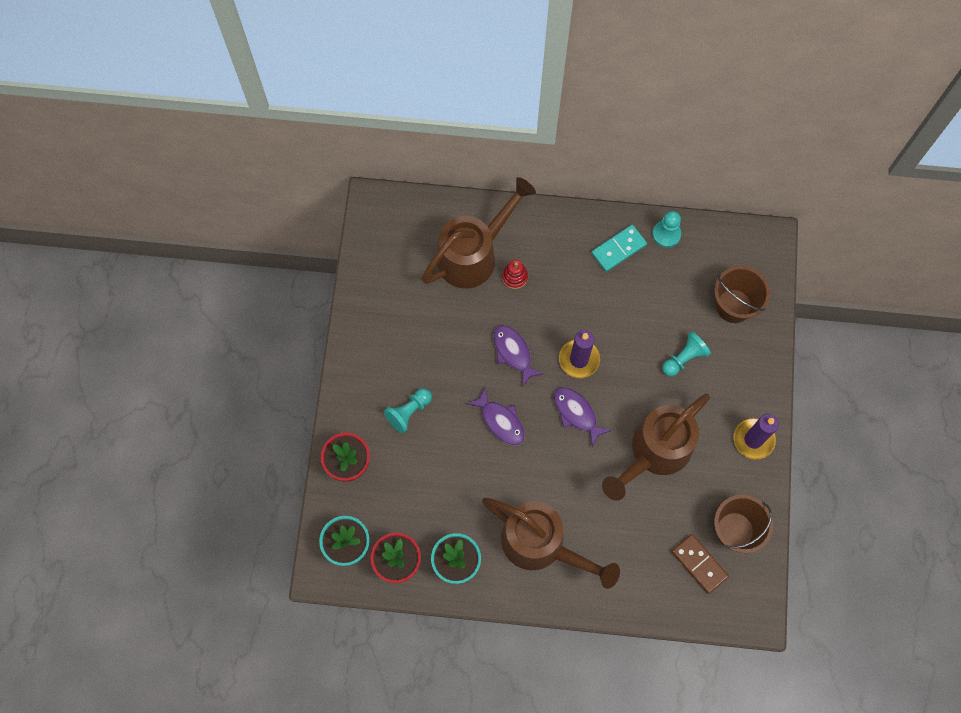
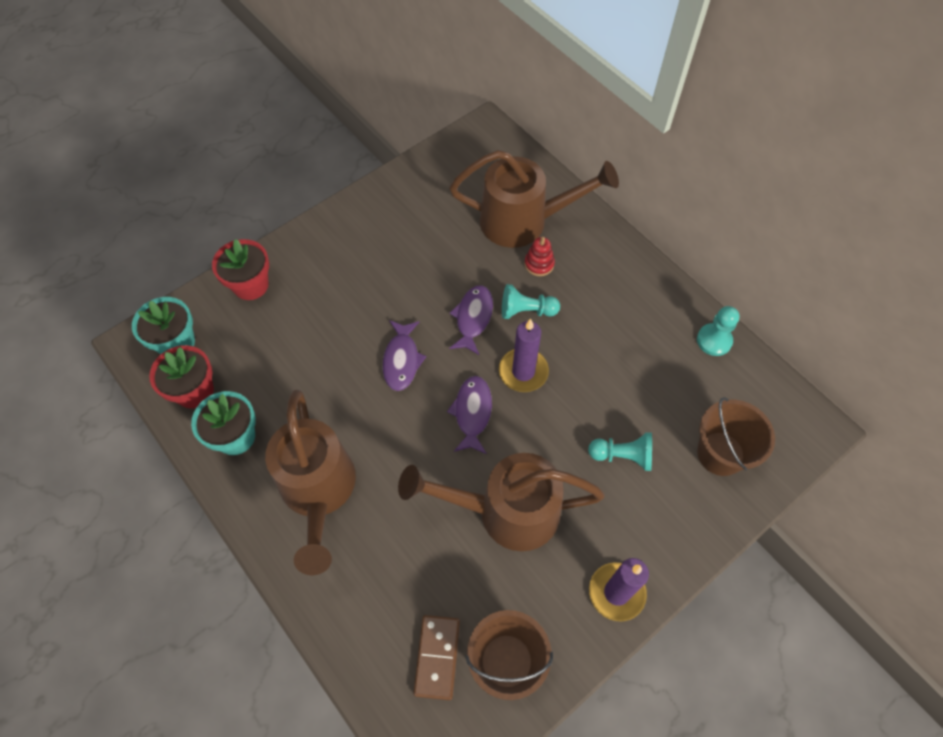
camera: 45 degrees right, 10 degrees down
turquoise pawn [384,388,432,433] -> turquoise pawn moved to [502,284,560,319]
turquoise domino [591,225,647,272] -> none

